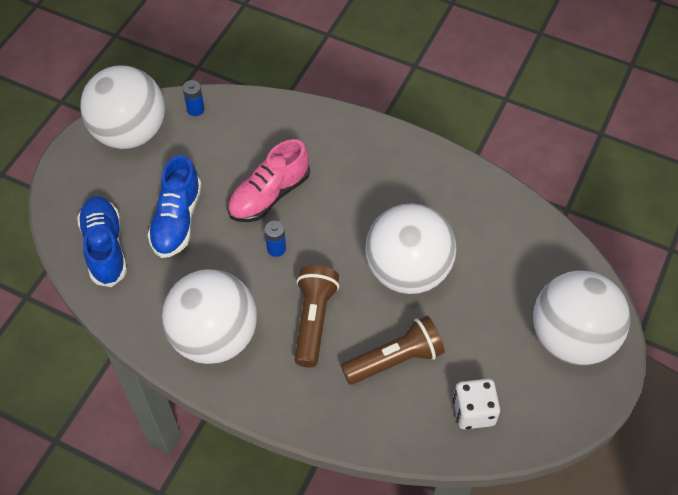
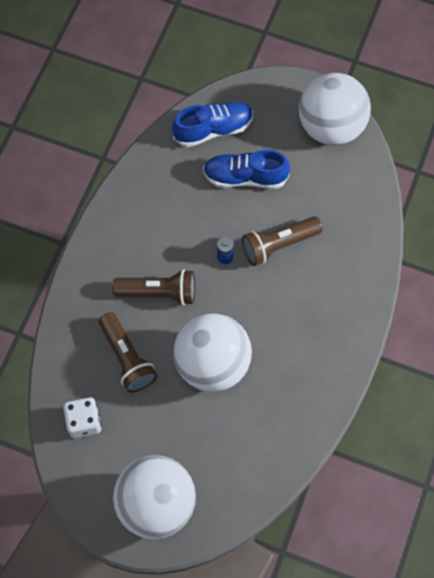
camera: 85 degrees right, 10 degrees up
white ball [162,269,257,364] -> none
blue battery [183,80,205,116] -> none
pink shoe [227,139,310,222] -> brown flashlight [242,216,323,266]

